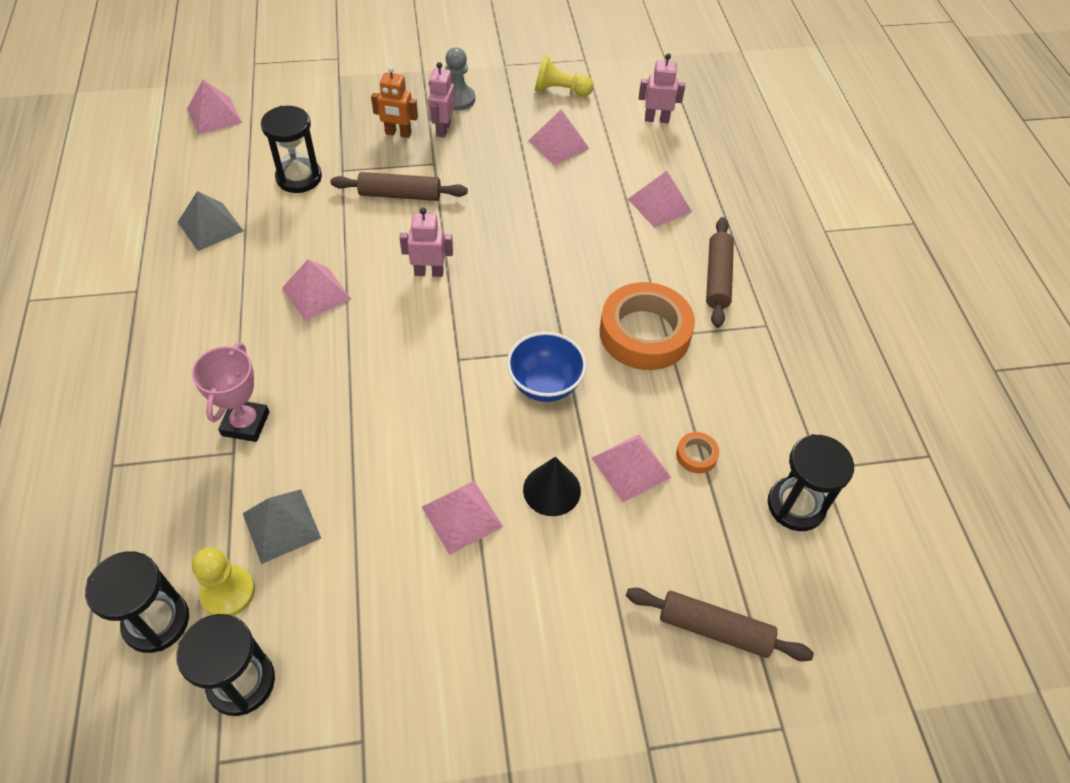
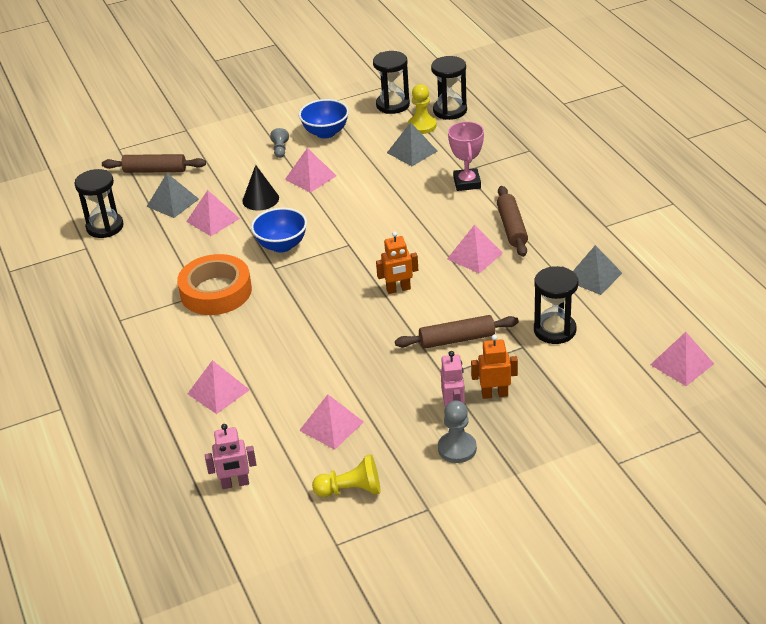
camera: 170 degrees right, 15 degrees down
pink robot [400,208,453,277] -> orange robot [376,231,418,294]
orange tape [676,432,719,473] -> none
brown rolling pin [706,217,734,328] -> brown rolling pin moved to [497,186,528,257]
none -> grey pyramid [147,173,199,218]
none -> grey pawn [270,128,289,158]
none -> blue bowl [299,99,349,139]

